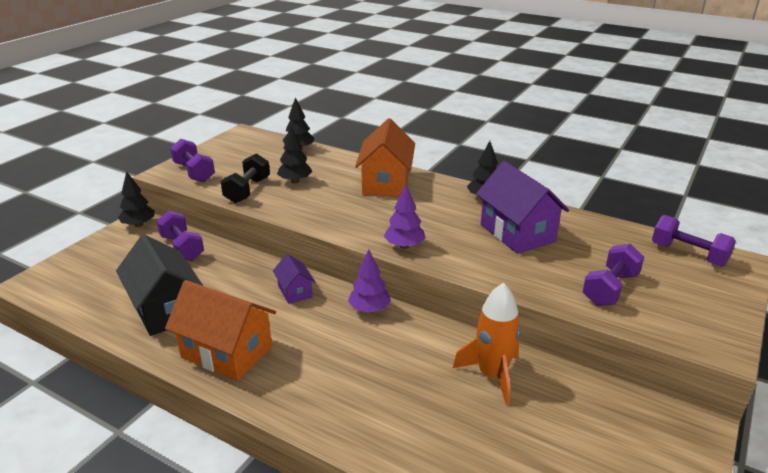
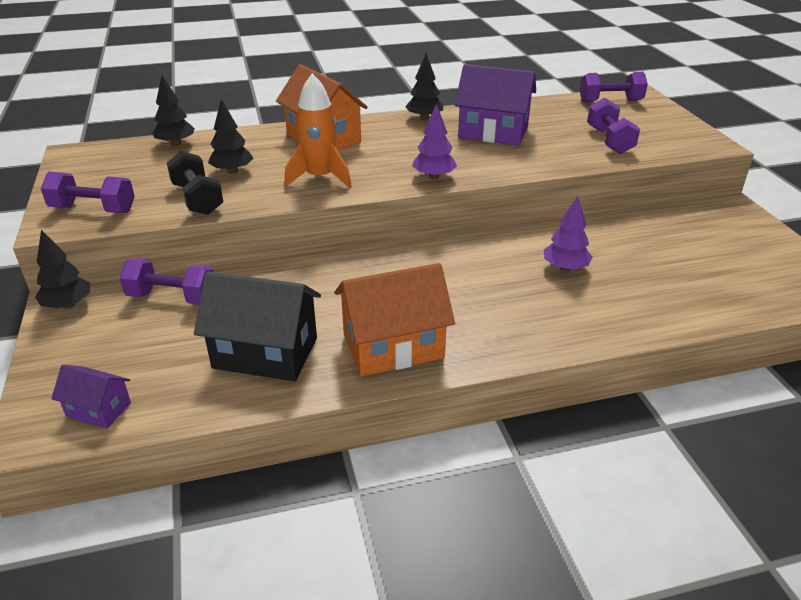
camera: 45 degrees left, 5 degrees up
purple house [273,254,315,304] -> purple house moved to [51,364,131,429]
purple tree [348,249,391,313] -> purple tree moved to [544,196,592,271]
orange rocket [453,283,521,405] -> orange rocket moved to [284,73,352,188]

